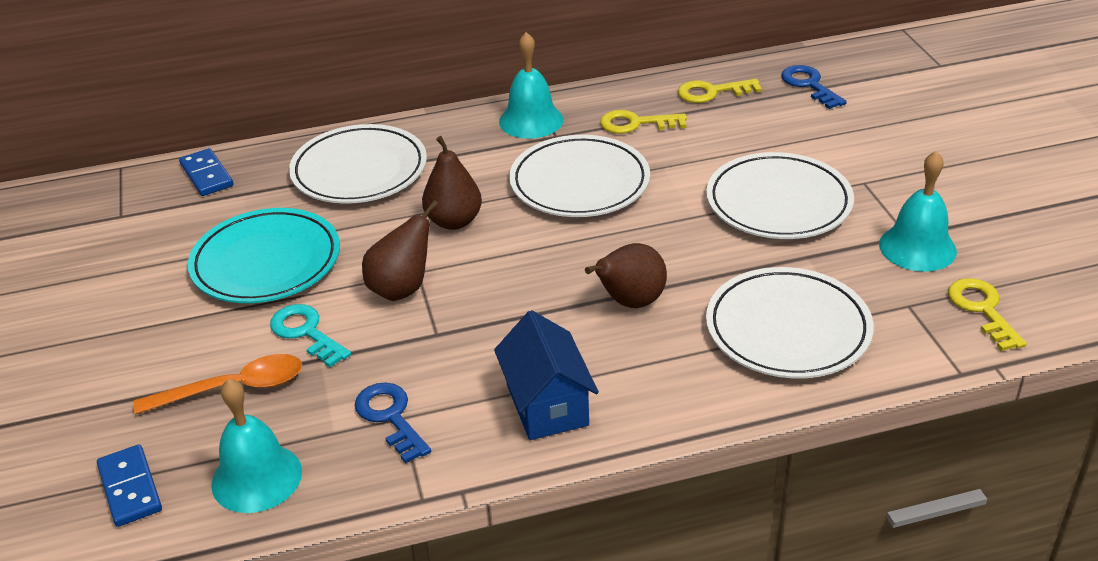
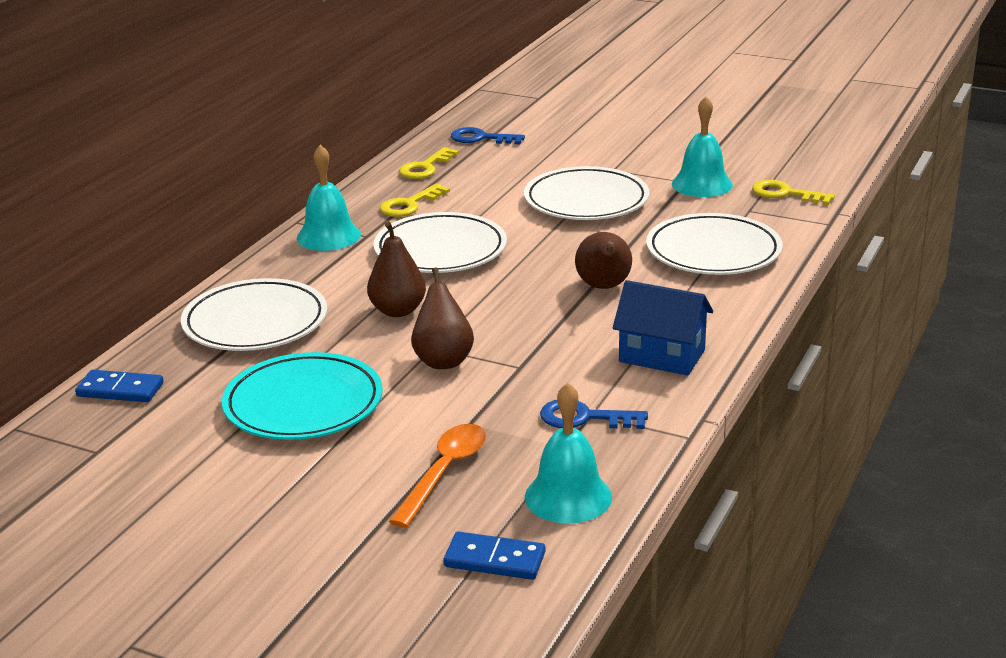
camera: 50 degrees left, 10 degrees down
turquoise key [270,304,351,367] -> none

